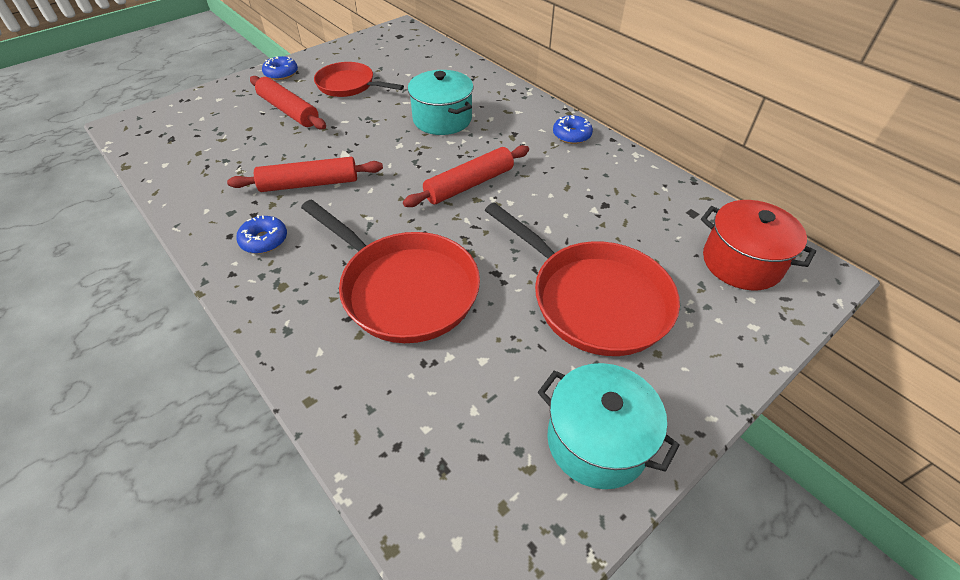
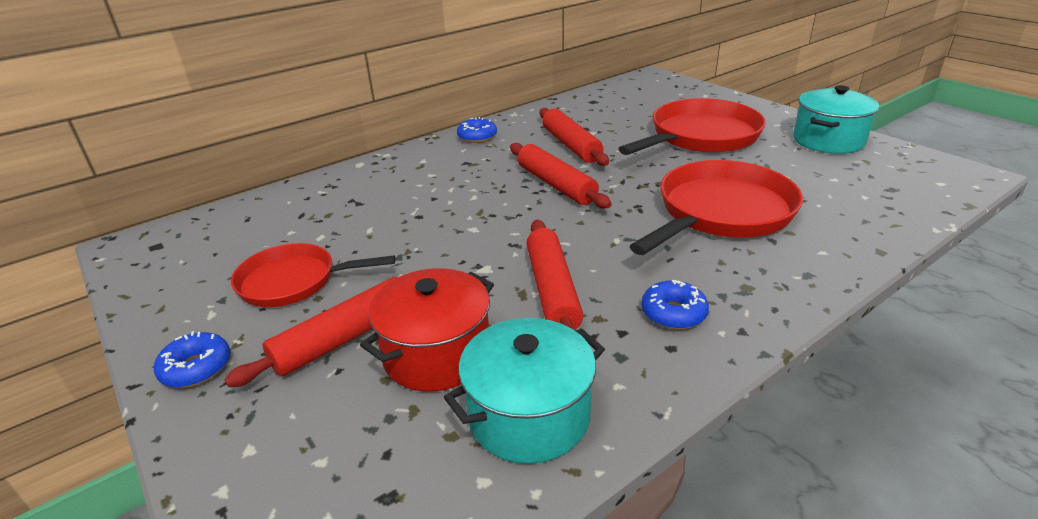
camera: 85 degrees left, 15 degrees down
red pan [314,62,404,97] -> red pan turned 60 degrees clockwise [231,243,396,307]
turquoise pot [408,70,474,135] -> turquoise pot moved to [444,318,605,464]
red pot [701,200,816,290] -> red pot moved to [360,268,494,392]
none -> red rolling pin [539,108,609,166]

